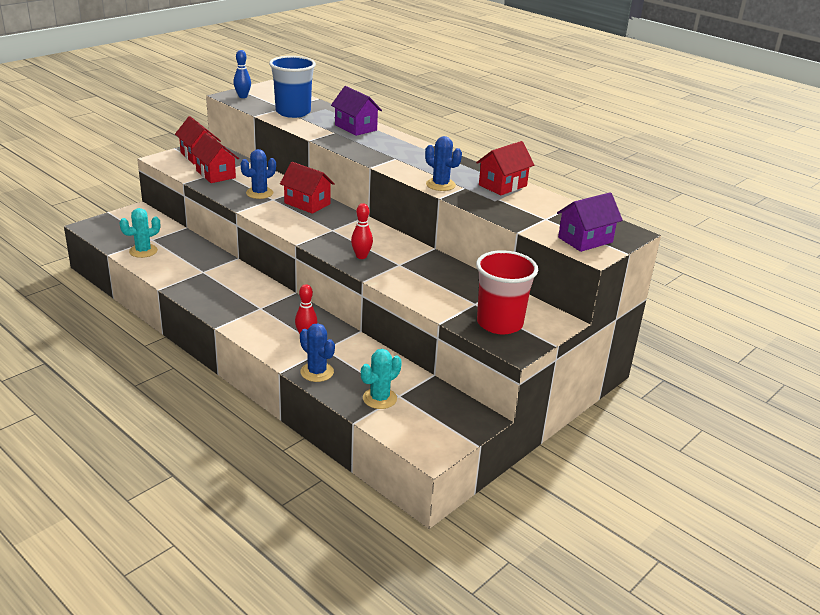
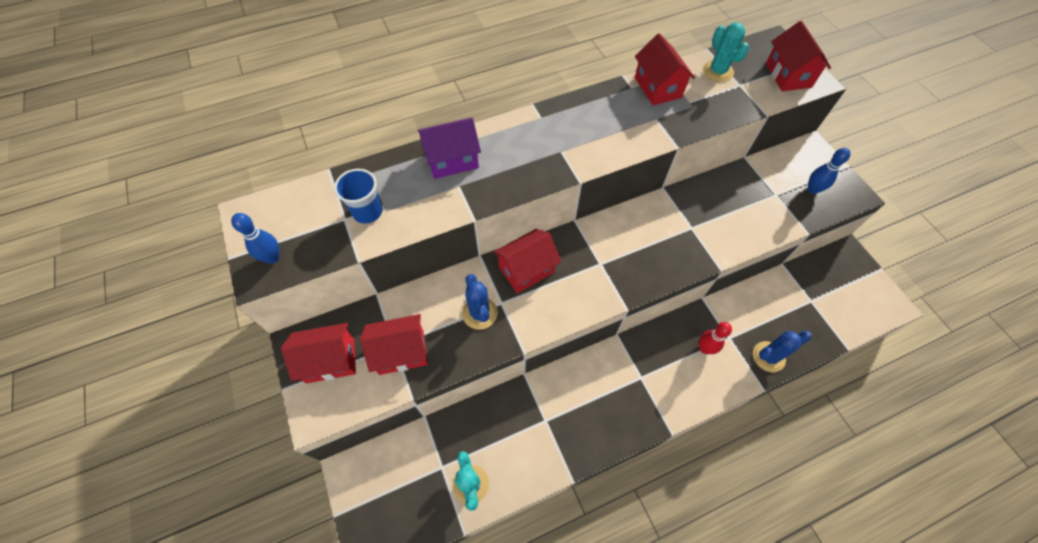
camera: 65 degrees left, 30 degrees up
blue cup [269,56,316,118] -> blue cup [334,169,383,224], size x0.60
red bowling pin [351,203,373,259] -> none
turquoise cactus [361,349,402,409] -> turquoise cactus moved to [703,22,749,82]
blue cactus [425,136,462,191] -> none
red cup [476,250,538,335] -> blue bowling pin [808,148,850,194]
purple house [557,192,623,252] -> red house [766,21,831,91]

